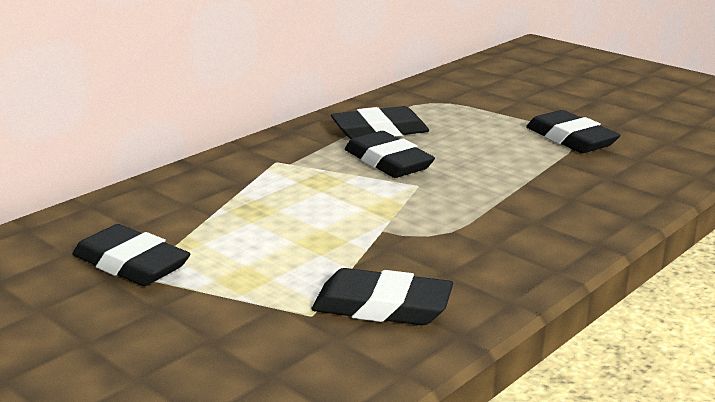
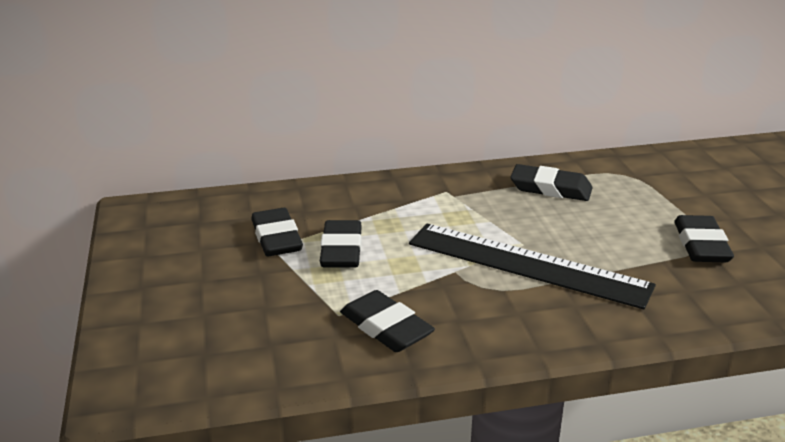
camera: 35 degrees right, 5 degrees up
black eraser [345,131,435,178] -> black eraser moved to [320,220,362,268]
none -> black ruler [409,224,656,309]

